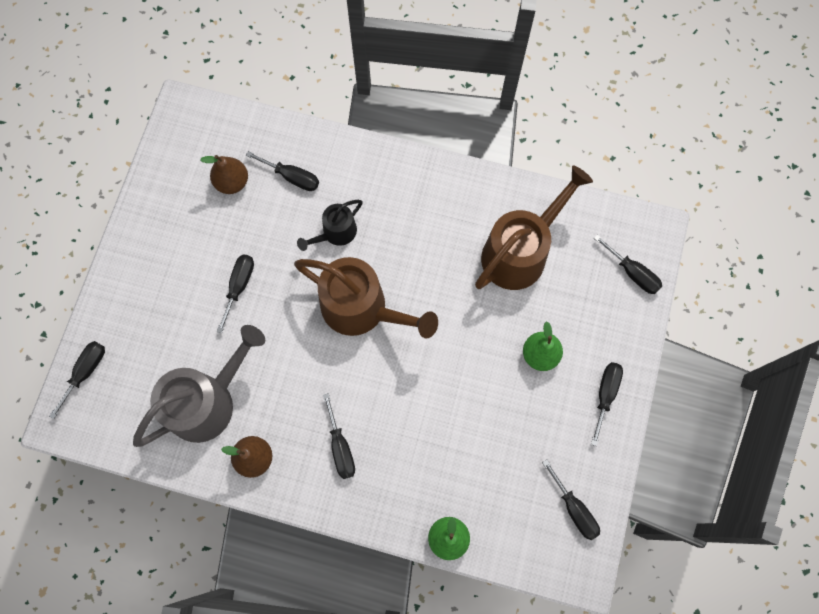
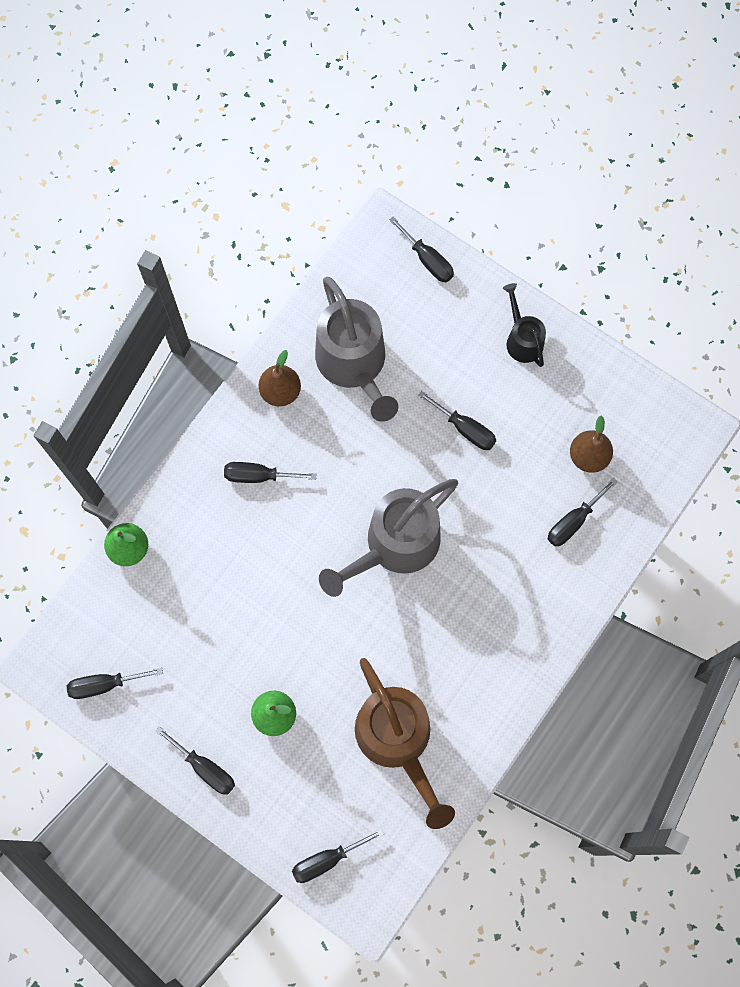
camera: 110 degrees right, 0 degrees up
brown watering can [294,257,438,339] -> grey watering can [319,479,458,597]
black watering can [297,200,363,251] -> black watering can moved to [503,283,546,367]

